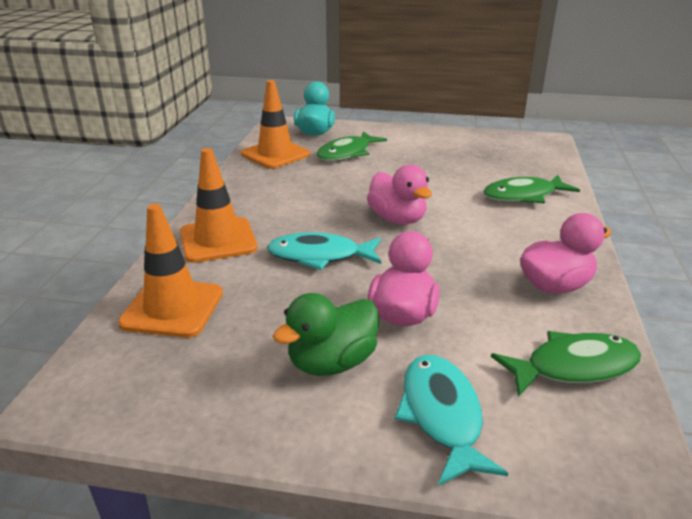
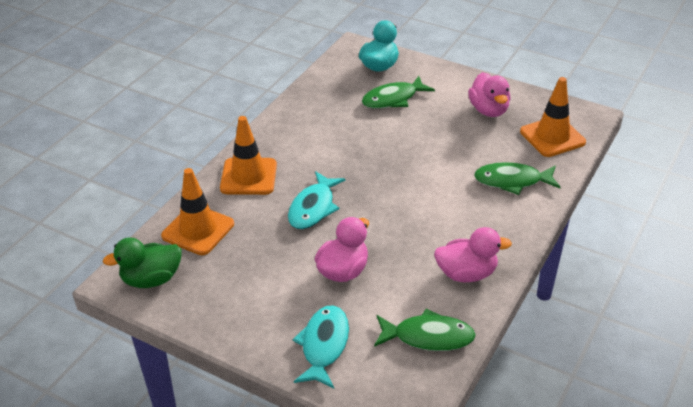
camera: 20 degrees right, 10 degrees up
orange traffic cone [241,80,310,169] -> orange traffic cone moved to [520,77,586,157]
turquoise fish [267,232,381,270] -> turquoise fish turned 90 degrees counterclockwise [288,171,346,229]
green duck [273,293,379,376] -> green duck moved to [103,238,182,288]
pink duck [367,164,432,225] -> pink duck moved to [468,72,511,117]

